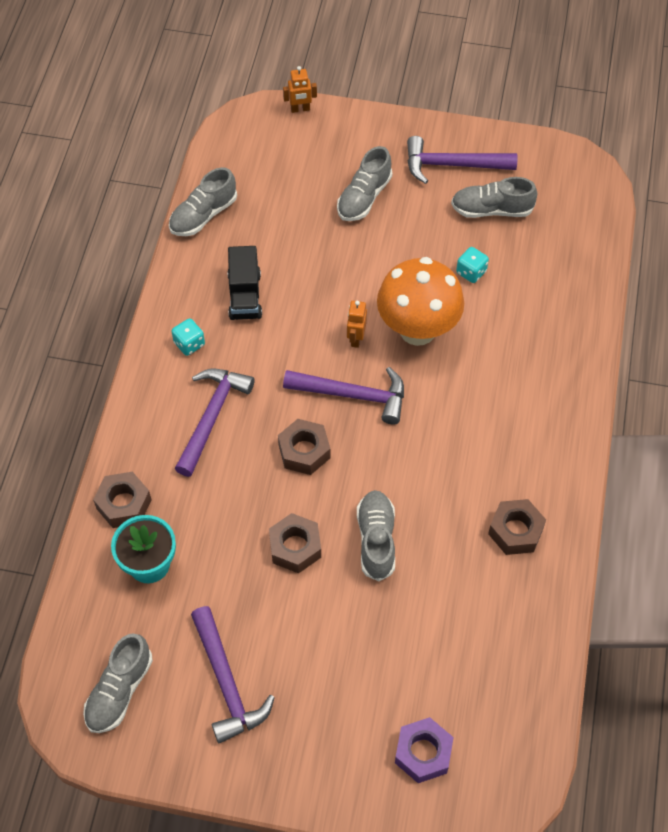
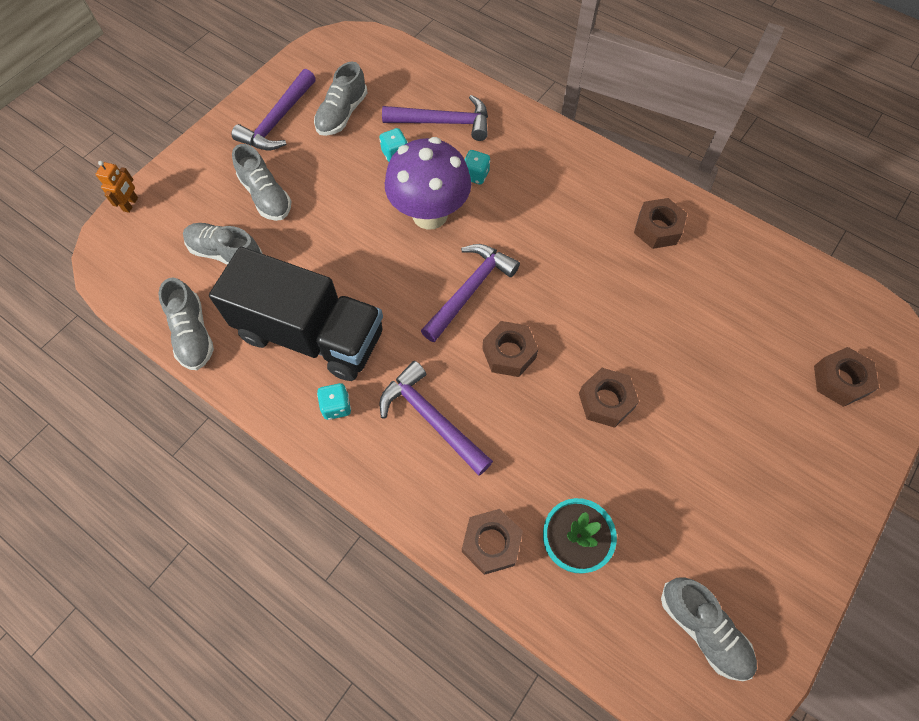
camera: 65 degrees left, 5 degrees up
purple hammer [191,606,275,743] -> purple hammer moved to [382,95,488,141]
black truck [228,246,262,320] -> black truck [209,247,383,381], size x1.97
orange robot [347,301,367,348] -> none
grey shoe [357,490,395,581] -> grey shoe moved to [183,223,263,265]
orange mushroom [377,257,464,346] -> purple mushroom [385,137,471,230]
purple nut [395,717,454,783] -> brown nut [814,347,879,407]
none -> turquoise dice [464,150,490,185]

